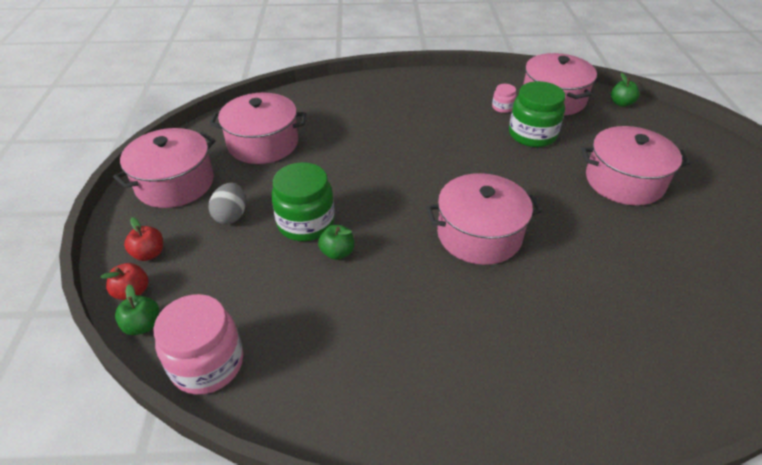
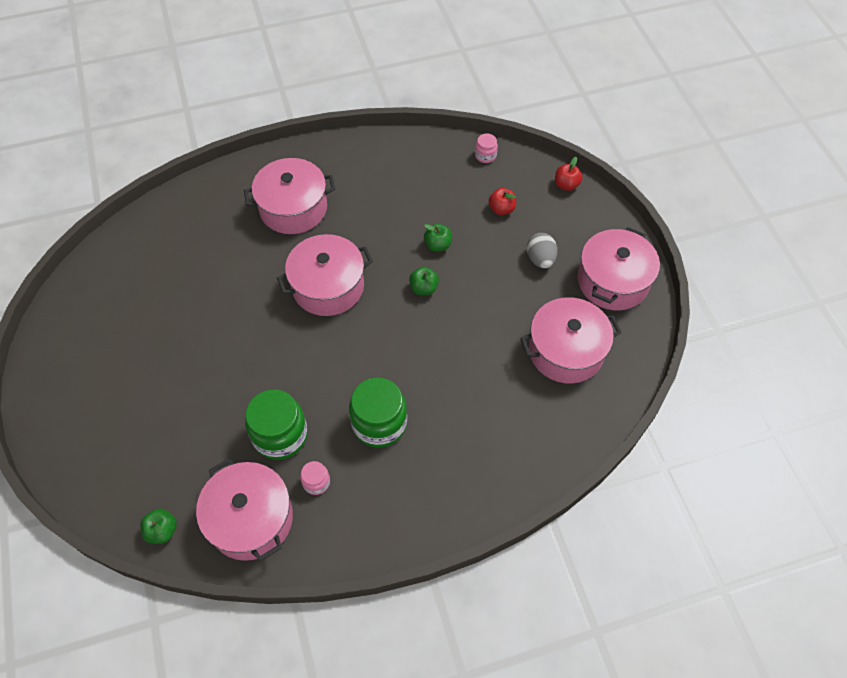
camera: 165 degrees right, 15 degrees up
green apple [115,284,159,335] -> green apple moved to [409,267,439,295]
red apple [124,217,163,261] -> red apple moved to [488,188,516,215]
pink jar [153,294,243,395] -> pink jar [475,133,498,163], size x0.48
green jar [271,162,335,241] -> green jar moved to [349,377,407,448]
pink pot [581,126,690,206] -> pink pot moved to [244,158,335,234]

